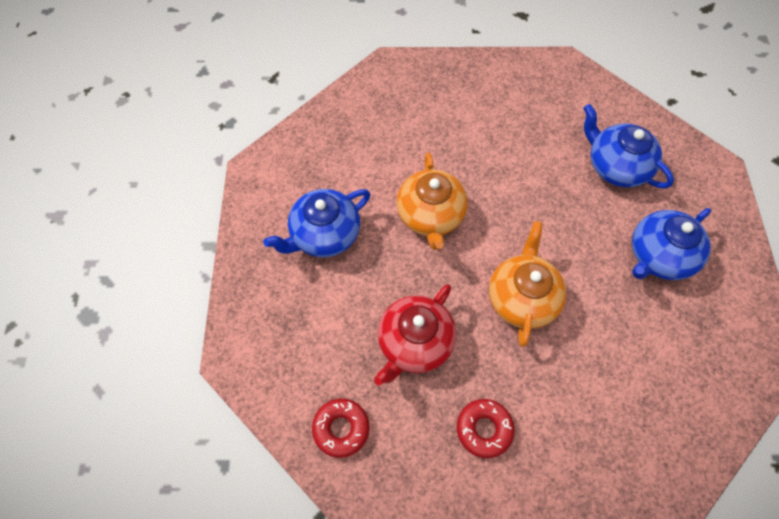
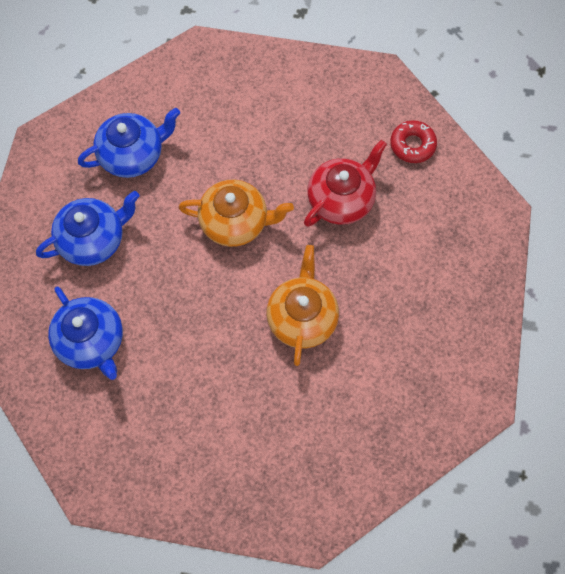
camera: 170 degrees left, 5 degrees up
blue teapot [263,189,370,258] -> blue teapot moved to [78,108,180,178]
red donut [457,399,515,458] -> none
orange teapot [489,221,567,347] -> orange teapot turned 105 degrees counterclockwise [179,180,294,247]

